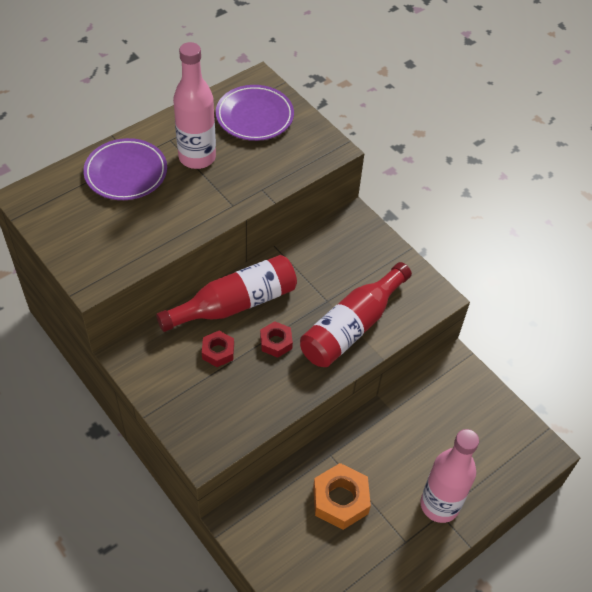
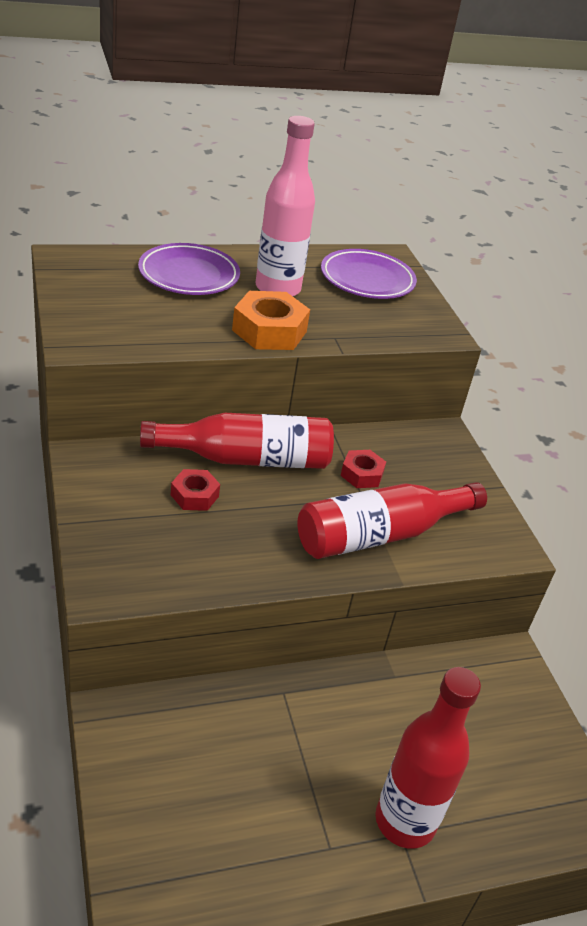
camera: 20 degrees right, 15 degrees down
red nut [260,321,293,358] -> red nut moved to [340,450,386,488]
orange nut [313,463,371,530] -> orange nut moved to [232,291,310,350]
pink bottle [420,429,479,523] -> red bottle [375,667,481,849]

